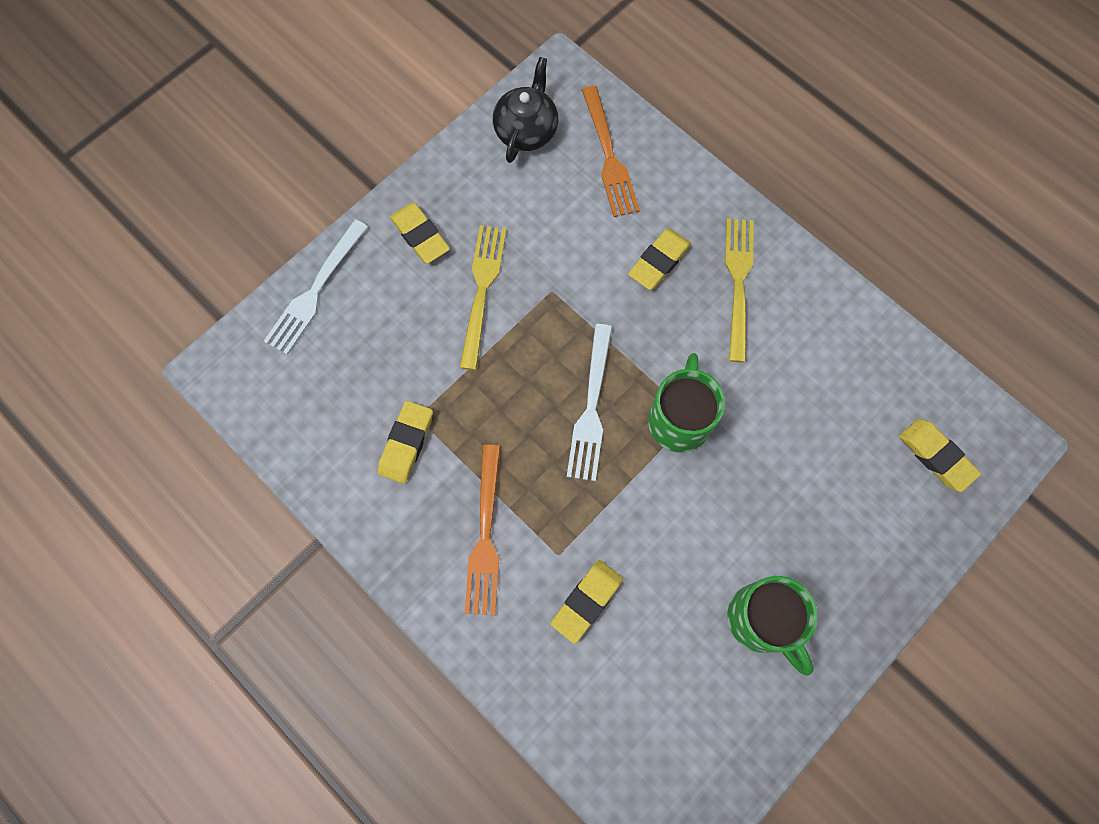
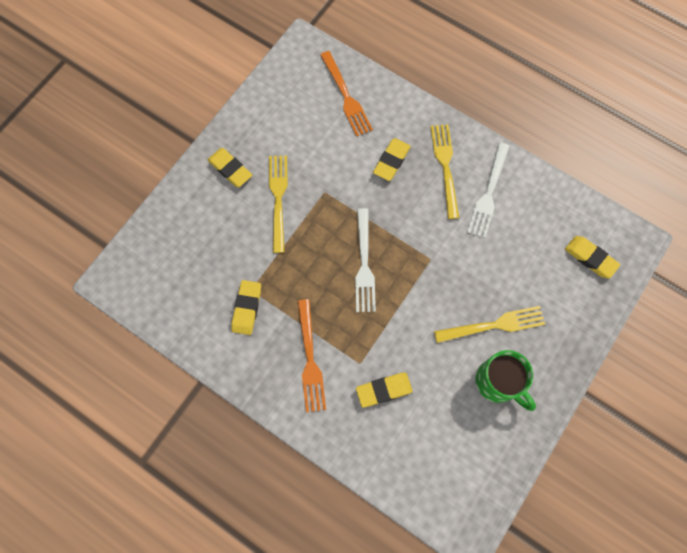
camera: 10 degrees left, 0 degrees up
white fork [264,219,368,355] -> white fork moved to [467,142,509,238]
black teapot [493,57,558,163] -> none
yellow eraser [550,560,623,644] -> yellow eraser turned 45 degrees clockwise [356,373,413,407]
green mug [648,353,725,453] -> none
none -> yellow fork [434,306,545,343]

